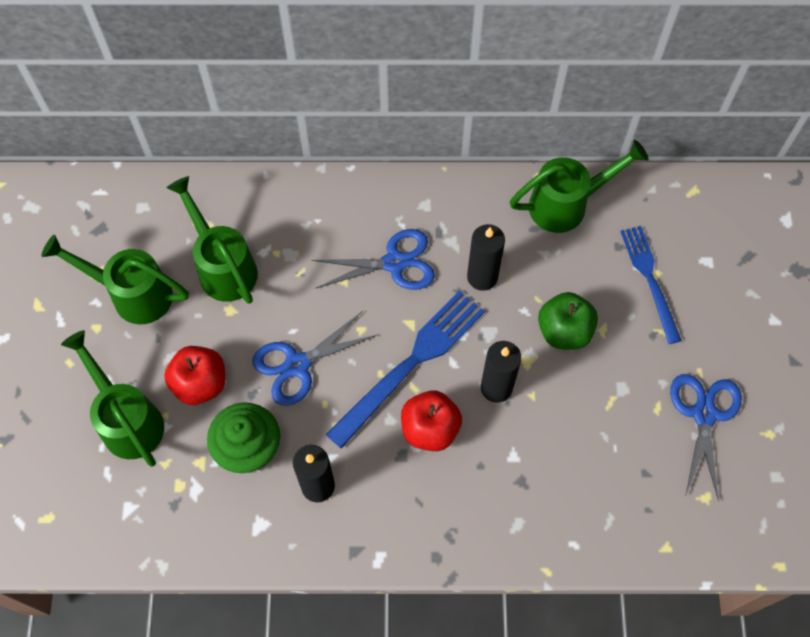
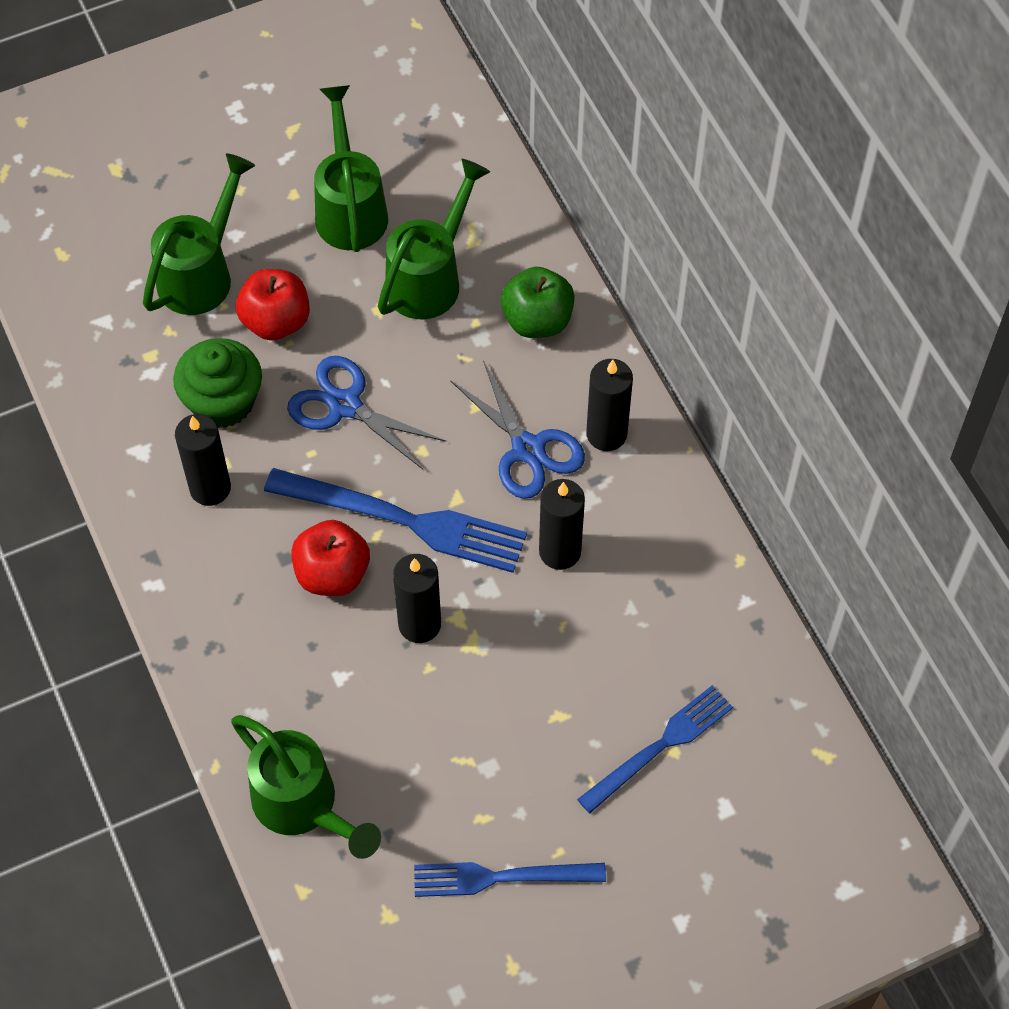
camera: 65 degrees right, 5 degrees down
green watering can [510,140,649,233] -> green watering can moved to [231,715,381,859]
green apple [538,292,598,350] -> green apple moved to [501,267,575,338]
blue scissors [670,374,742,501] -> blue fork [414,862,606,897]
none -> black candle [586,359,633,451]

